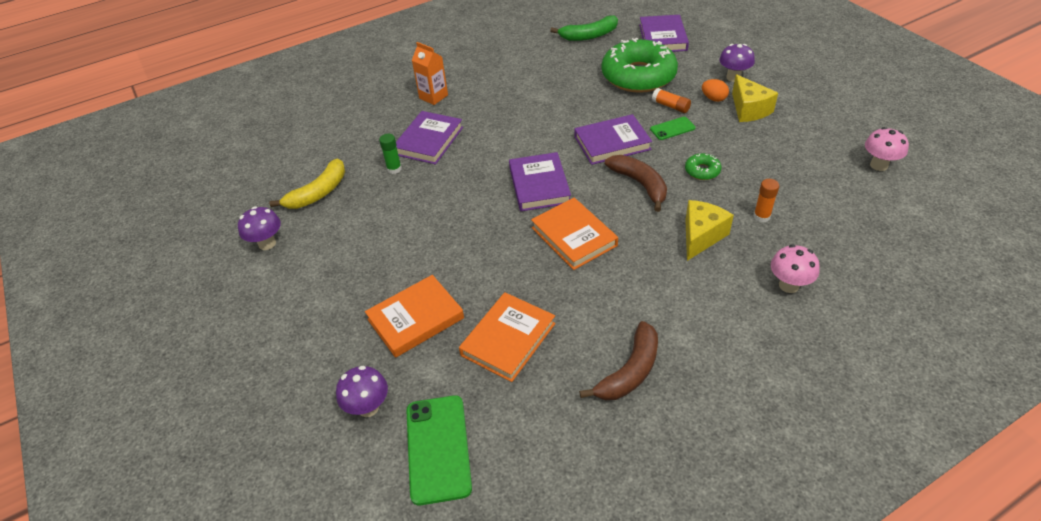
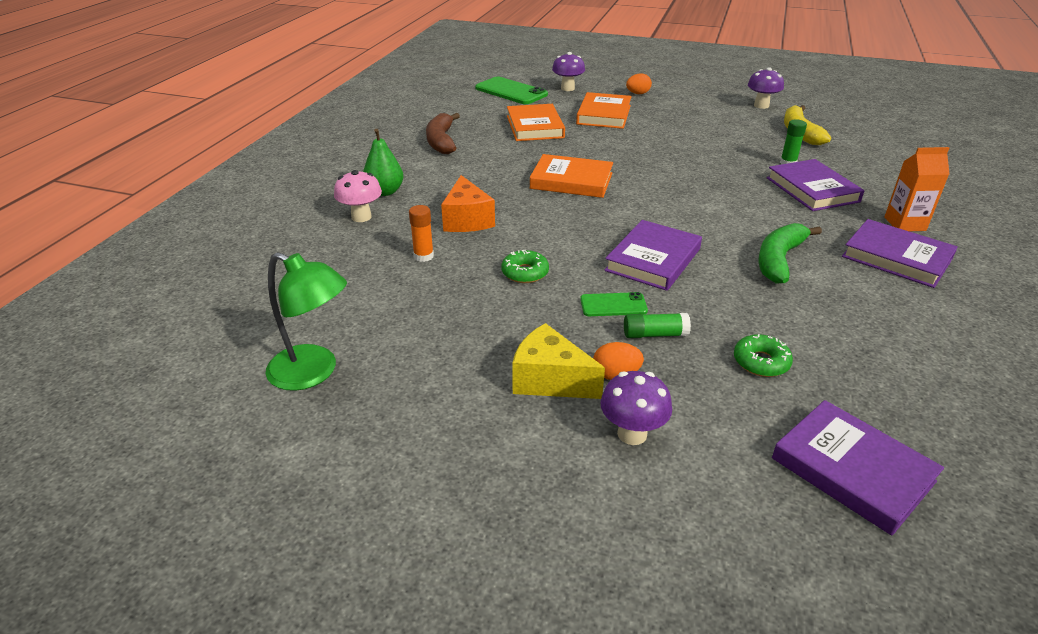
camera: 135 degrees right, 10 degrees down
purple book [509,152,571,211] -> purple book moved to [842,219,958,288]
green banana [550,16,618,41] -> green banana moved to [758,223,822,283]
green donut [602,38,678,93] -> green donut [734,334,793,377], size x0.41
brown banana [605,155,667,212] -> none
green phone [650,117,696,140] -> green phone turned 60 degrees clockwise [580,292,648,316]
orange glue stick [652,88,691,113] -> green glue stick [624,313,691,338]
yellow cheese [685,200,734,261] -> orange cheese [441,175,495,232]
pink mushroom [865,127,909,171] -> green lamp [265,252,347,391]
none -> green pear [363,129,403,196]
none -> orange egg [626,73,652,94]

